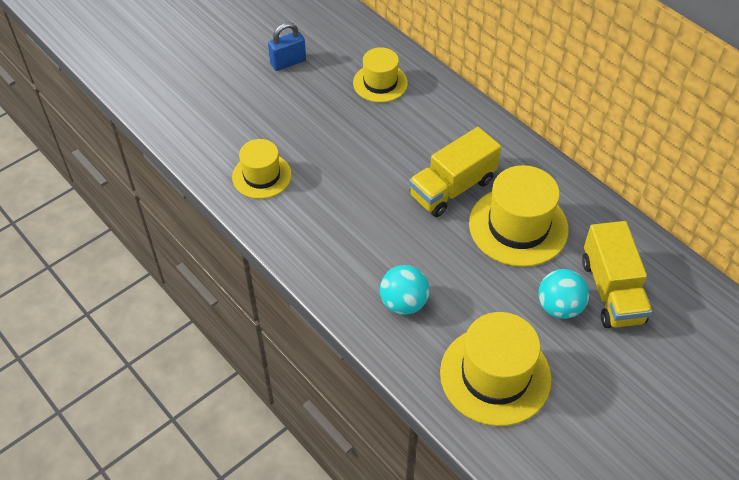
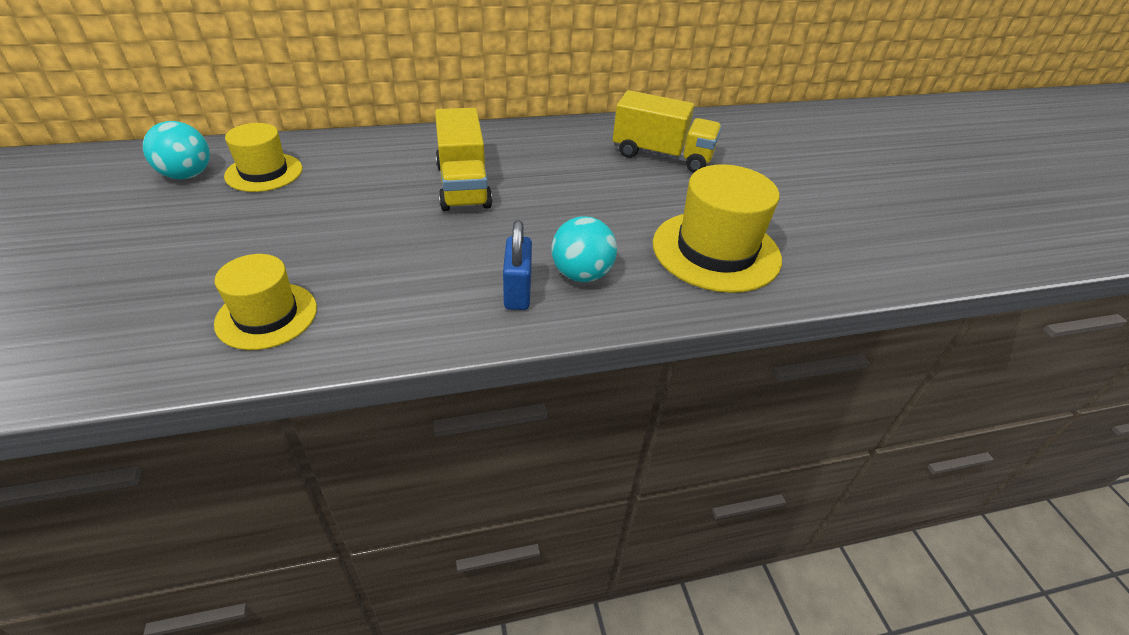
camera: 65 degrees left, 10 degrees down
blue padlock [268,22,306,71] -> blue padlock moved to [503,220,532,310]
yellow hat [469,165,569,267] -> none
turquoise ball [538,269,589,319] -> turquoise ball moved to [143,121,210,179]

